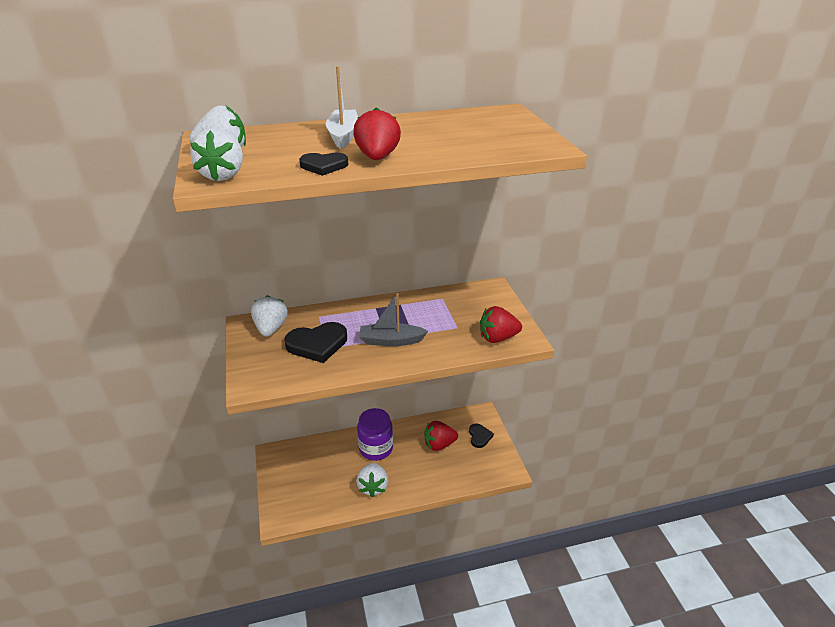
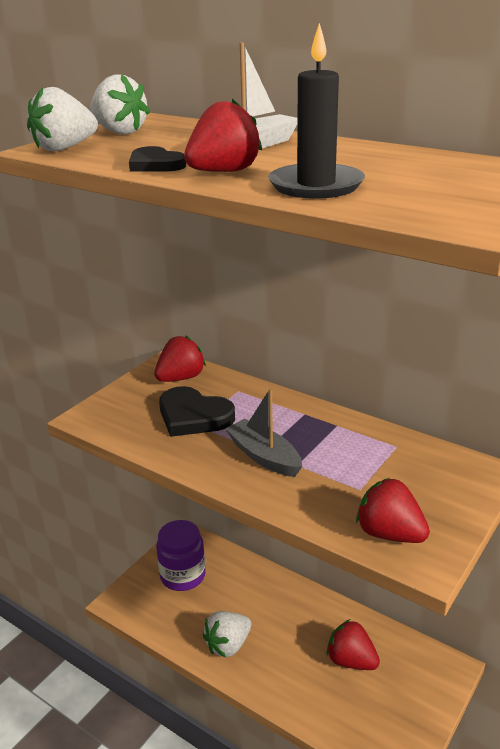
camera: 50 degrees right, 5 degrees down
white strawberry [251,295,288,337] -> red strawberry [154,335,206,382]
purple jar [357,408,393,461] -> purple jar moved to [156,520,206,591]
black heart [469,423,494,448] -> none
none -> black candle [268,23,365,199]

